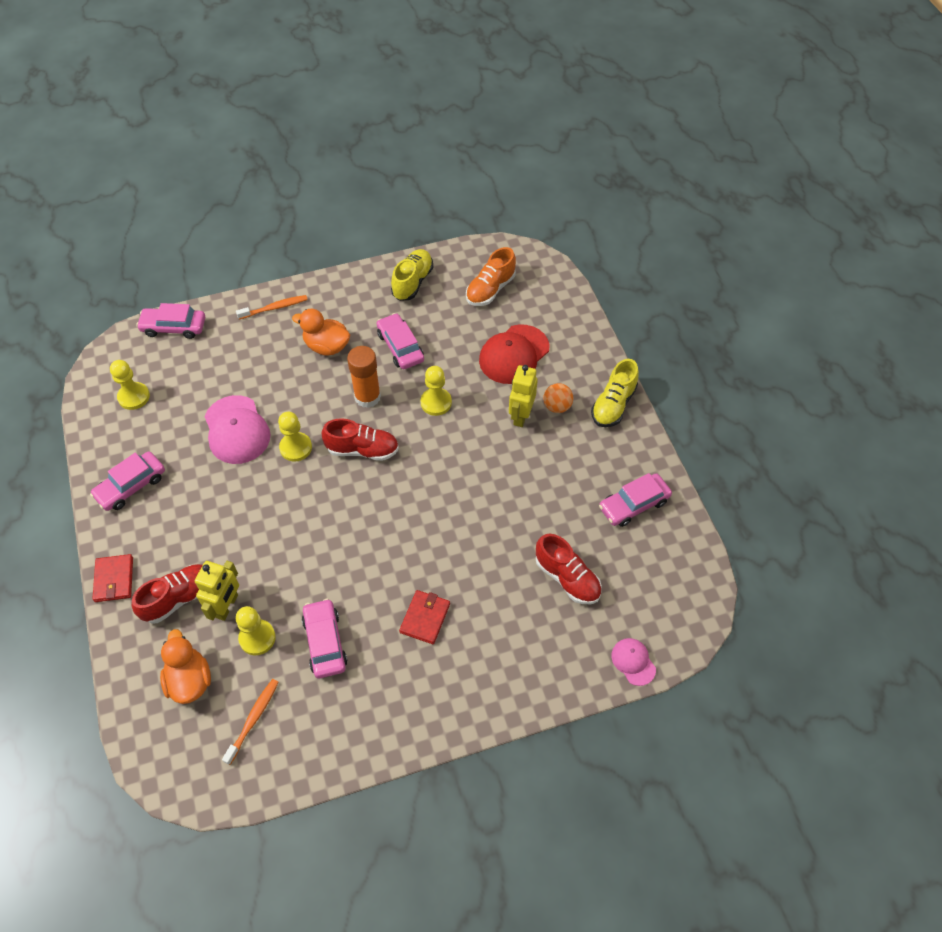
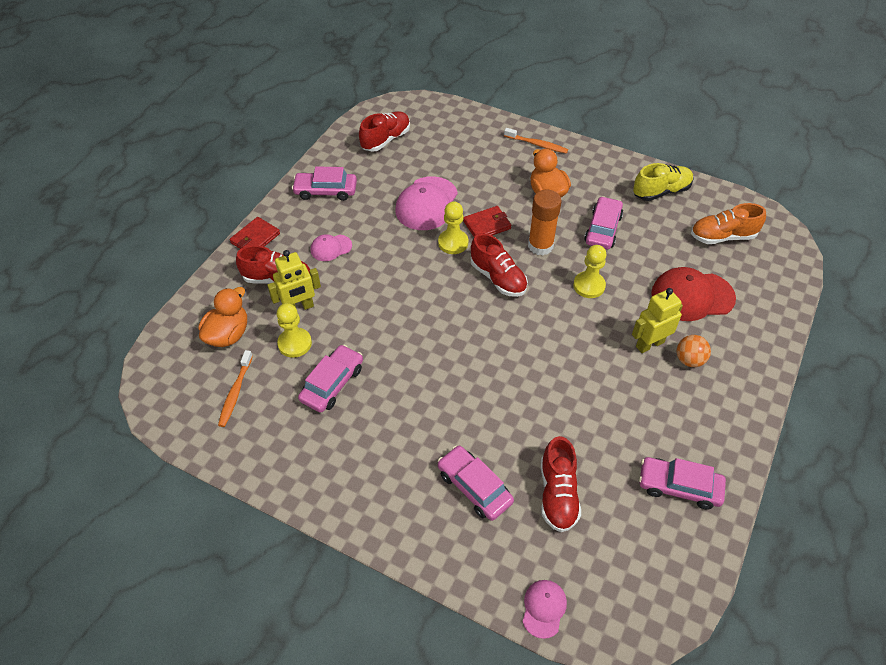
camera: 45 degrees right, 5 degrees down
yellow pawn [110,360,150,410] -> red shoe [359,111,410,152]
pink car [136,303,205,339] -> pink car moved to [438,445,514,521]
orange toothbrush [222,679,279,765] -> orange toothbrush turned 120 degrees clockwise [218,350,253,427]
red wallet [399,590,450,644] -> red wallet moved to [463,206,512,237]
yellow shoe [591,359,639,427] -> none
none -> pink cap [311,234,352,261]

